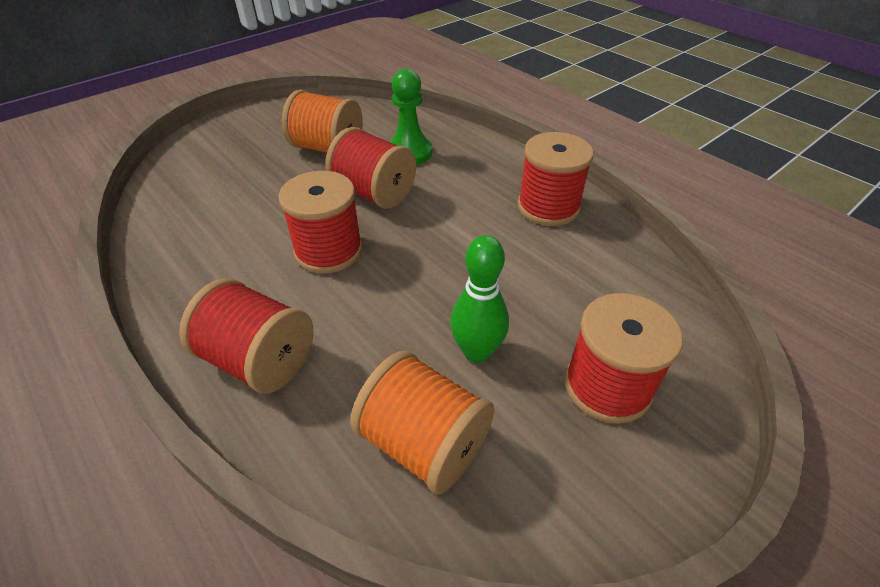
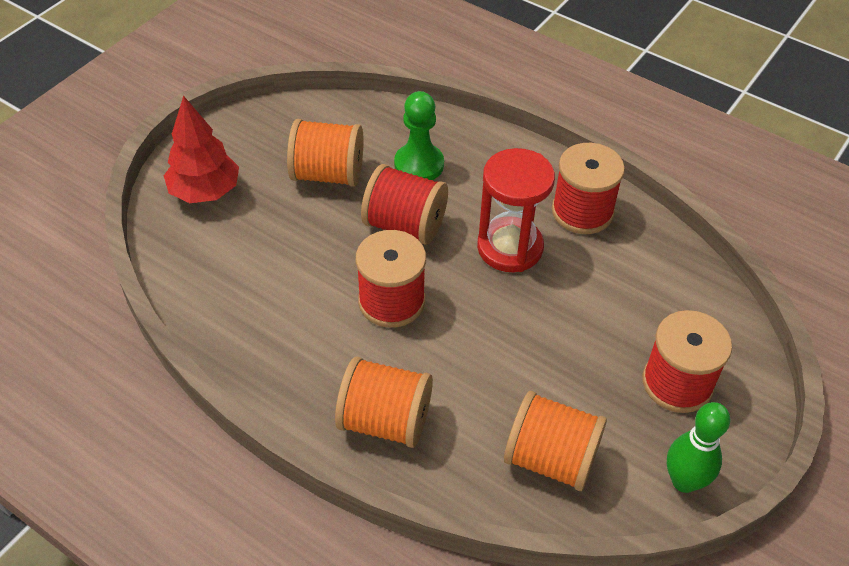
camera: 15 degrees left, 5 degrees up
red spool [179,278,313,394] -> orange spool [335,356,433,448]
green bowling pin [450,235,509,363] -> green bowling pin moved to [667,402,730,493]
none -> red tree [164,95,239,203]
none -> red hourglass [477,148,555,272]

